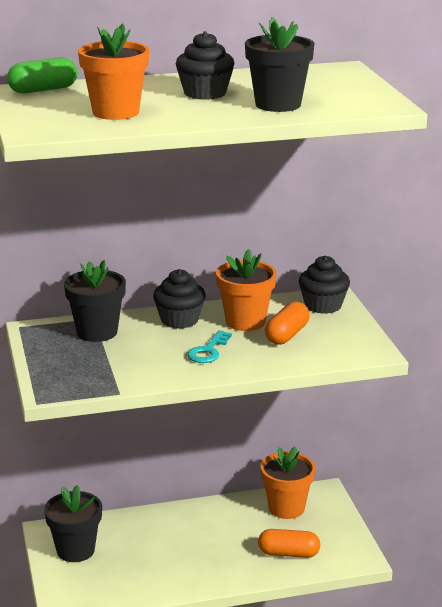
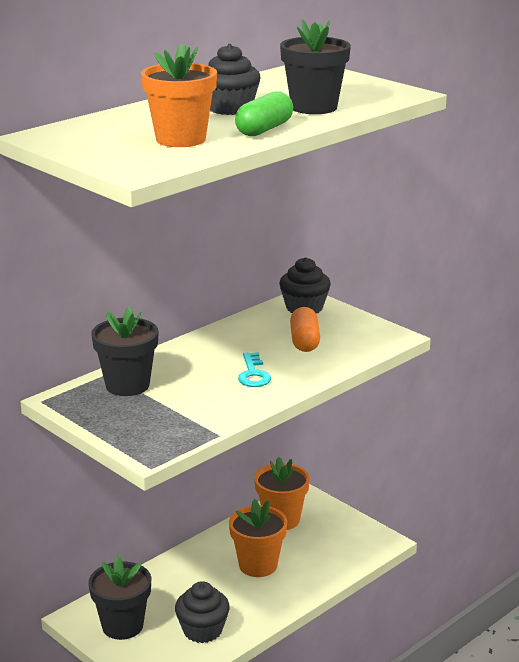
camera: 30 degrees left, 0 degrees up
green capsule [7,58,77,93] -> green capsule moved to [235,91,293,136]
black cupcake [153,269,206,329] -> black cupcake moved to [175,581,230,643]
orange flower pot [216,249,277,331] -> orange flower pot moved to [229,499,287,577]
orange capsule [258,529,320,558] -> none

